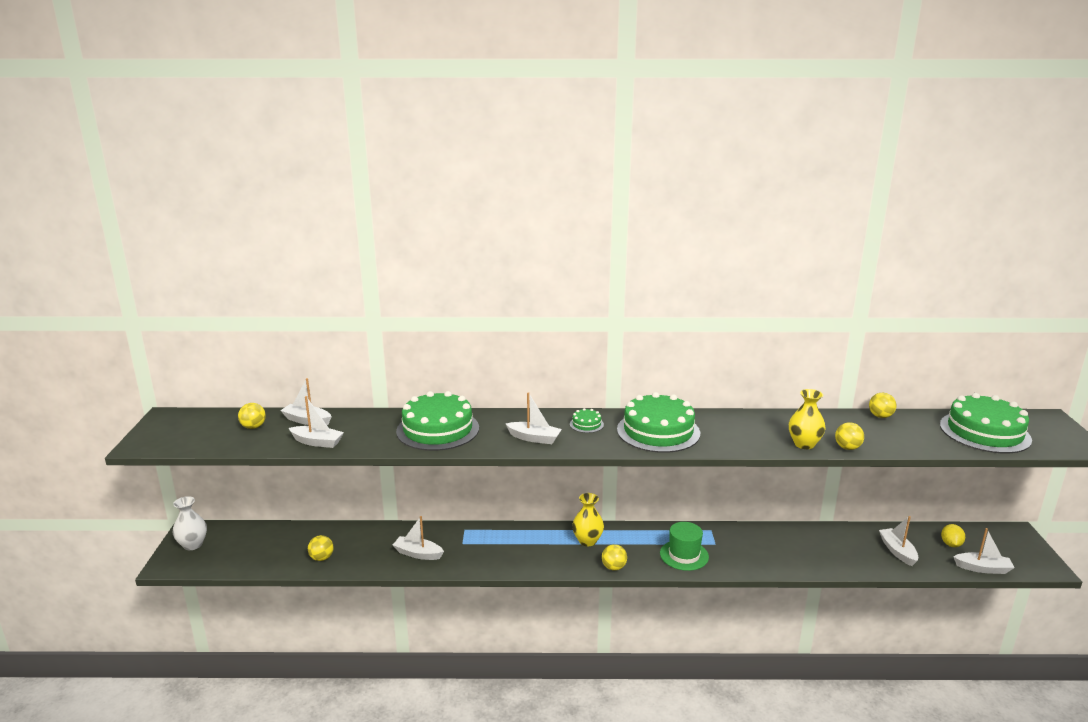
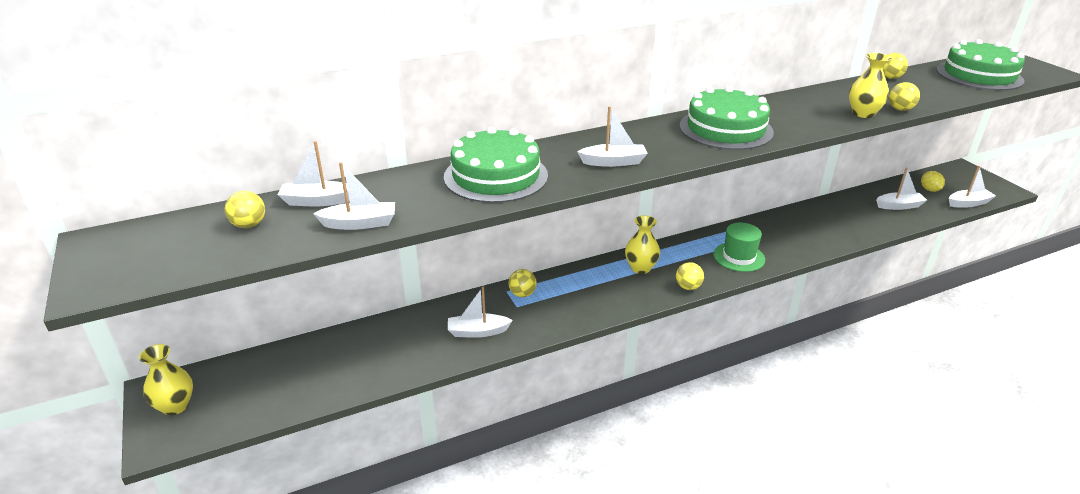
camera: 25 degrees left, 10 degrees up
white vase [173,496,207,550] -> yellow vase [139,344,193,415]
yellow ball [308,535,334,561] -> yellow ball moved to [508,269,537,297]
green cake [570,408,604,433] -> none
white boat [879,516,918,566] -> white boat turned 120 degrees clockwise [876,168,927,210]

